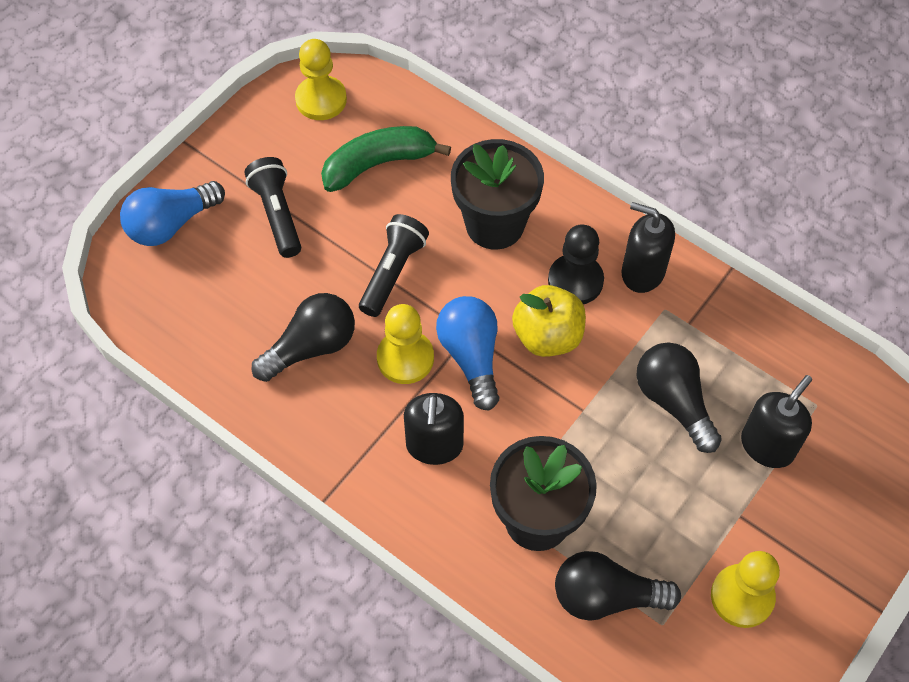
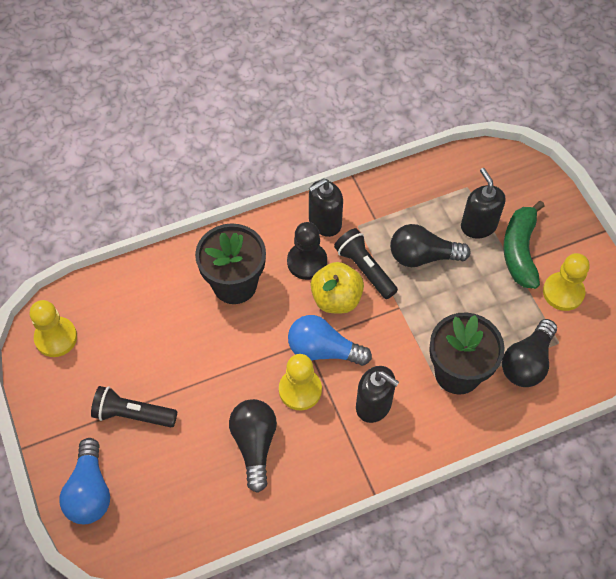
camera: 60 degrees left, 0 degrees up
green banana [321,126,451,192] -> green banana moved to [503,201,544,289]
black flashlight [359,214,429,317] -> black flashlight moved to [334,228,398,299]

